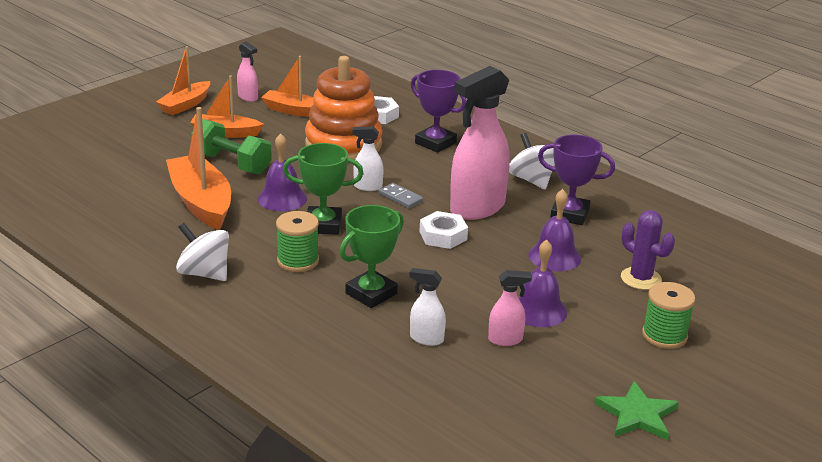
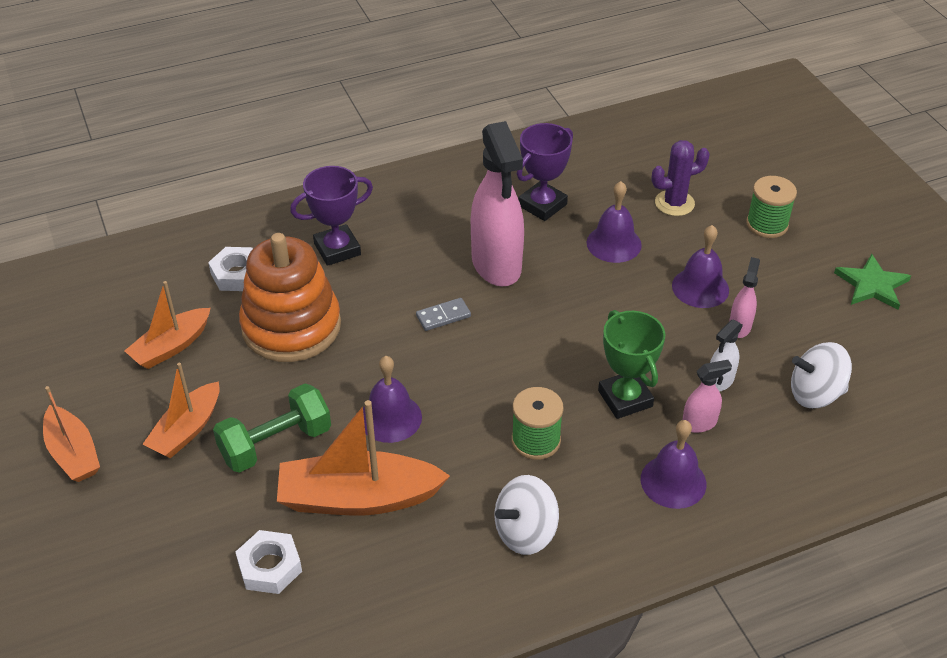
camera: 65 degrees left, 15 degrees up
pink spray bottle [237,41,258,102] -> pink spray bottle moved to [683,360,732,433]
green trophy [283,143,364,235] -> none
white spray bottle [352,126,383,191] -> none
white nut [419,211,468,249] -> white nut moved to [235,530,302,594]
white spinning top [509,133,555,189] -> white spinning top moved to [791,342,852,408]
none -> purple bell [641,420,706,509]

